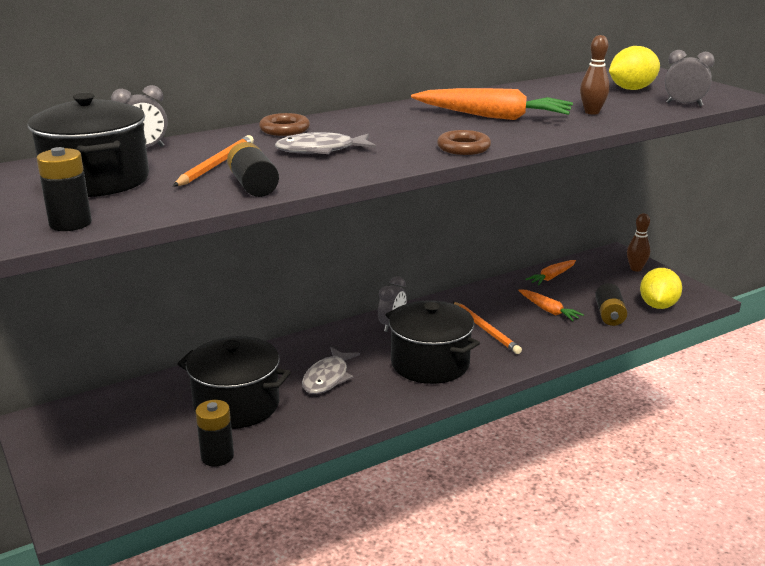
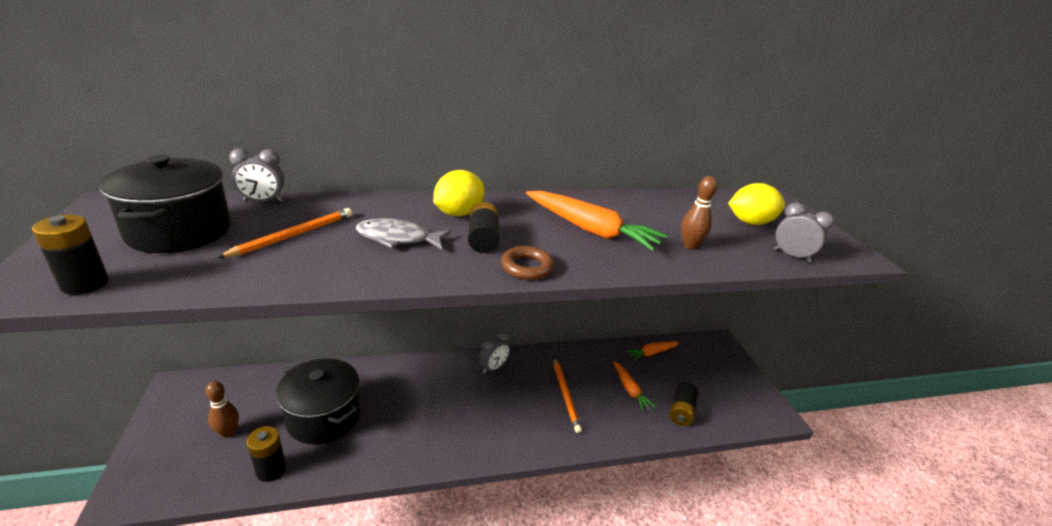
camera: 15 degrees right, 5 degrees up
black battery [227,142,279,197] -> black battery moved to [468,202,500,253]
brown ring [259,113,310,136] -> none
grey fish [302,347,360,394] -> none
black pot [386,300,480,384] -> none
brown bowling pin [627,213,650,271] -> brown bowling pin moved to [205,381,239,438]
yellow lemon [640,268,682,309] -> yellow lemon moved to [434,170,484,216]

